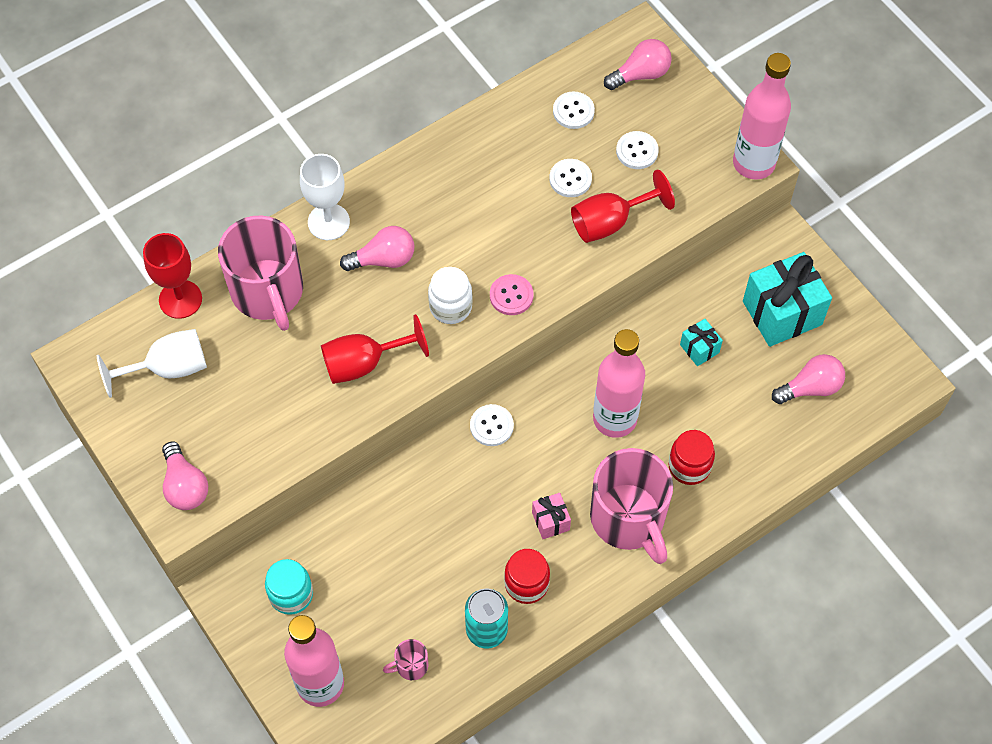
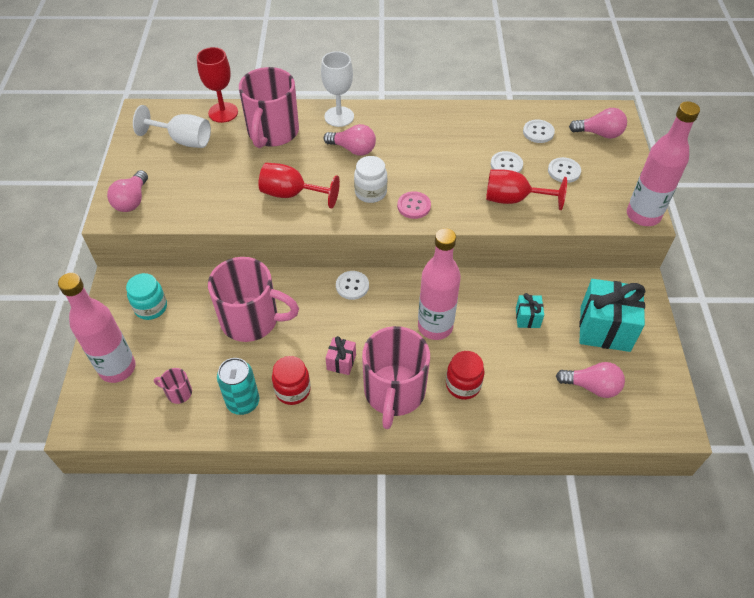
camera: 35 degrees right, 10 degrees down
none -> pink mug [208,257,299,342]

